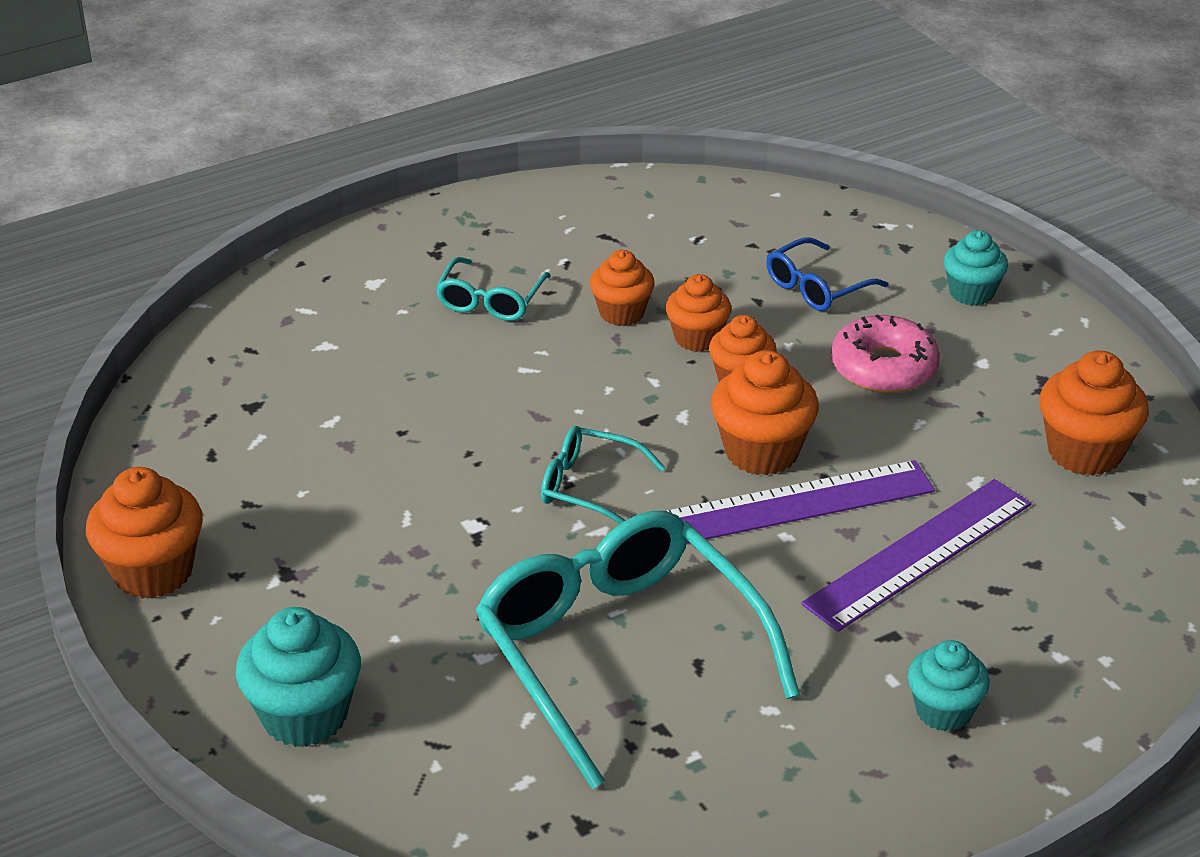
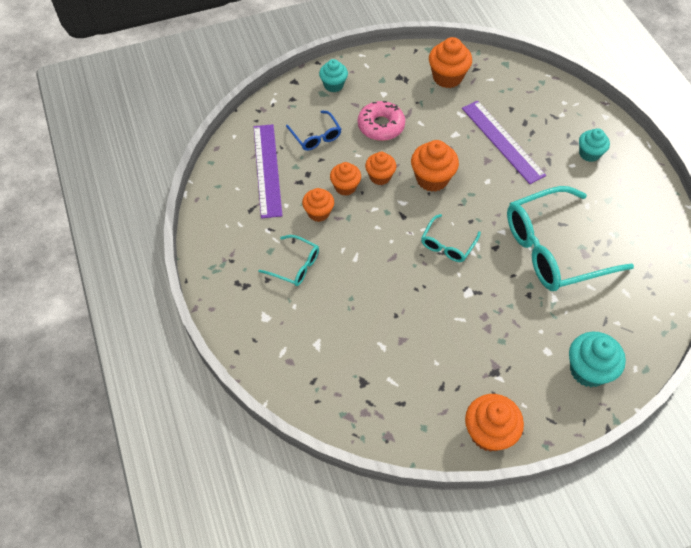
camera: 80 degrees left, 20 degrees up
purple ruler [667,460,935,544] -> purple ruler moved to [254,124,283,218]

